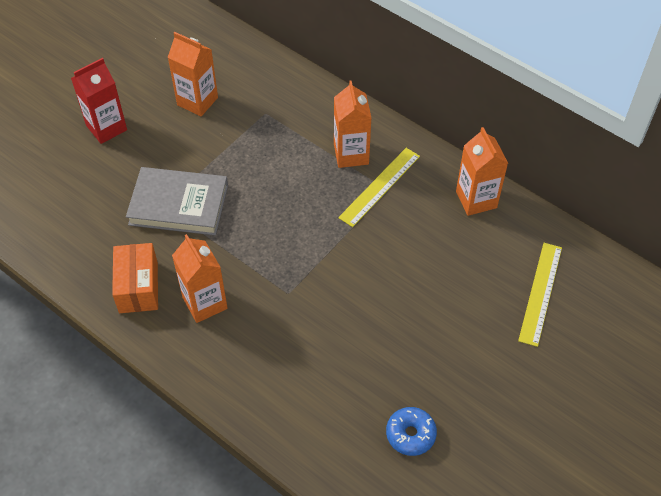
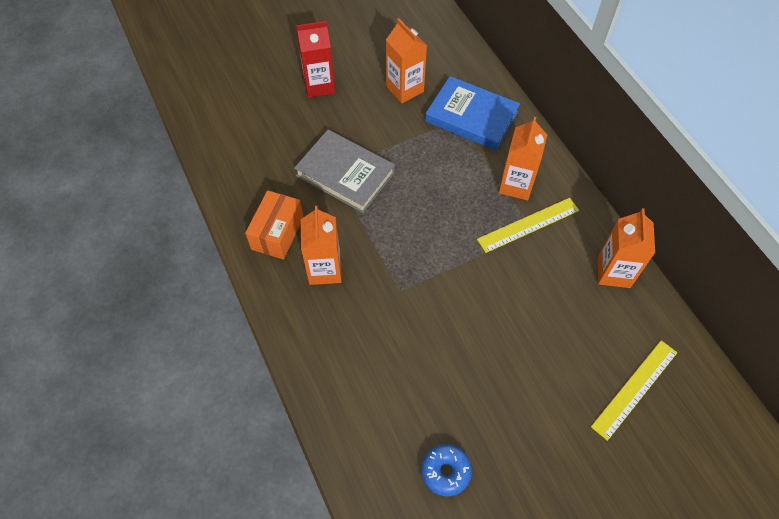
camera: 25 degrees right, 5 degrees up
none -> blue book [425,76,520,150]

